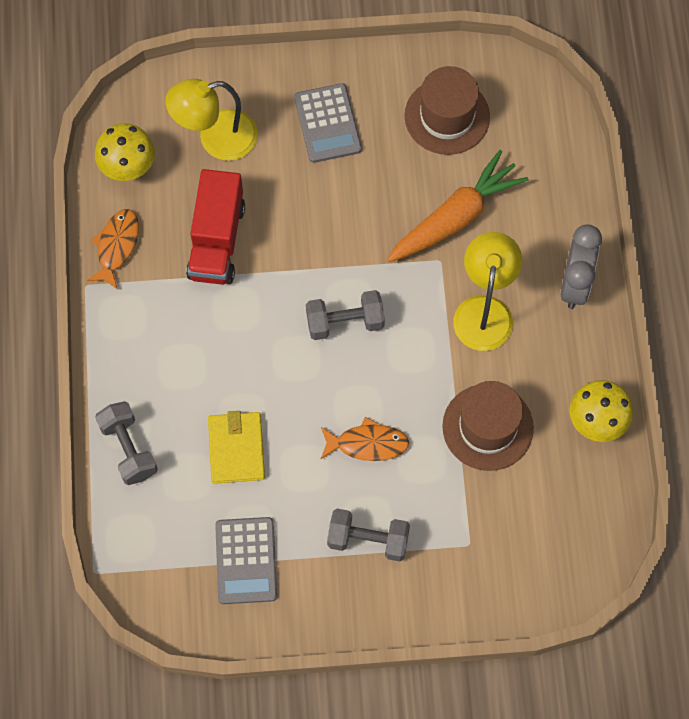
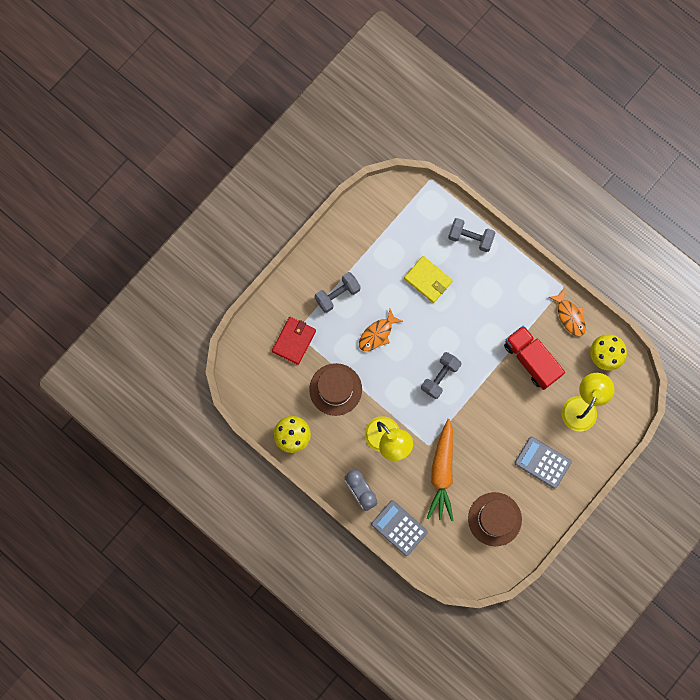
camera: 135 degrees right, 10 degrees up
grey calculator [215,517,277,604] -> grey calculator moved to [371,500,428,556]
none -> red wallet [272,317,316,365]

